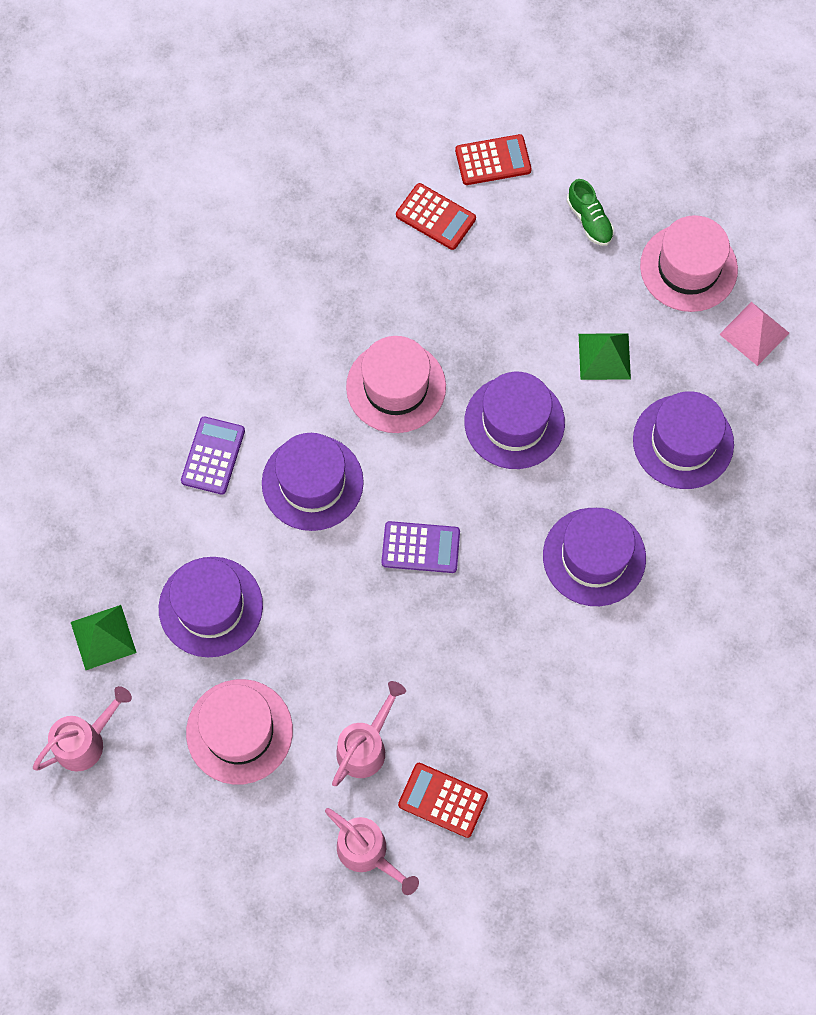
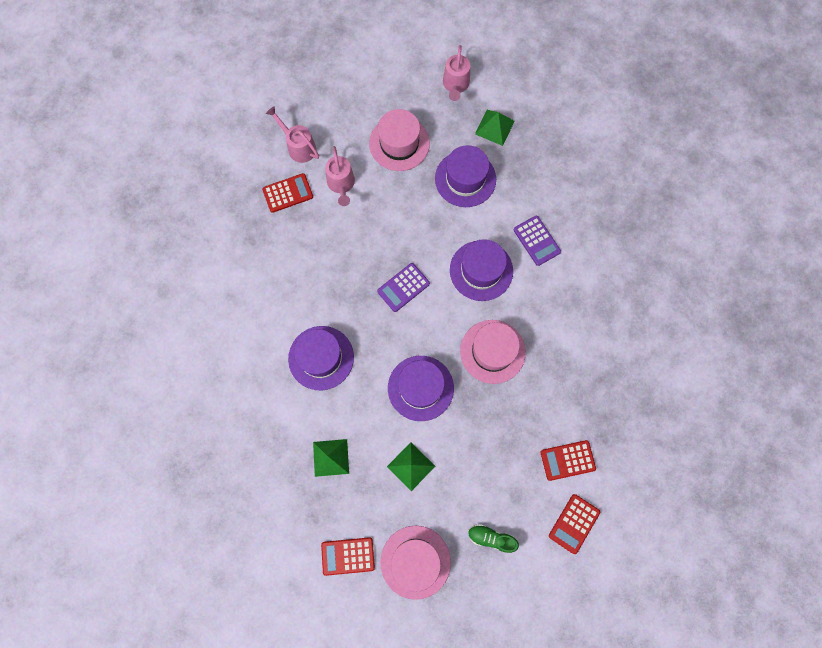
camera: 135 degrees right, 5 degrees up
pink watering can [325,808,419,895] -> pink watering can turned 45 degrees clockwise [266,106,319,163]
purple hat [633,391,734,489] -> green pyramid [313,439,349,477]
pink pyramid [719,302,789,366] -> red calculator [321,537,375,576]

